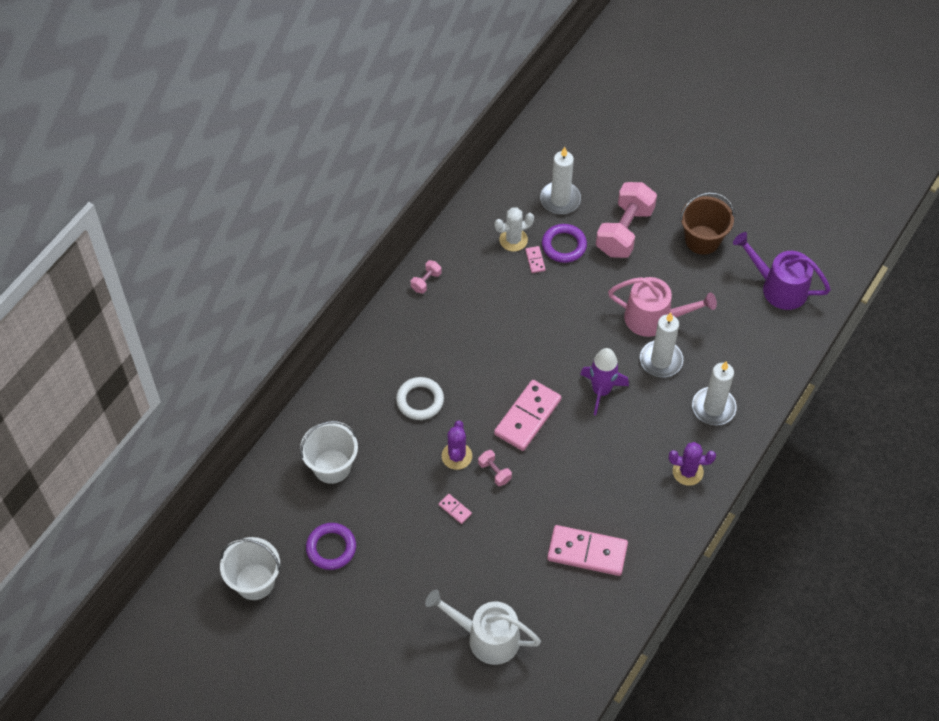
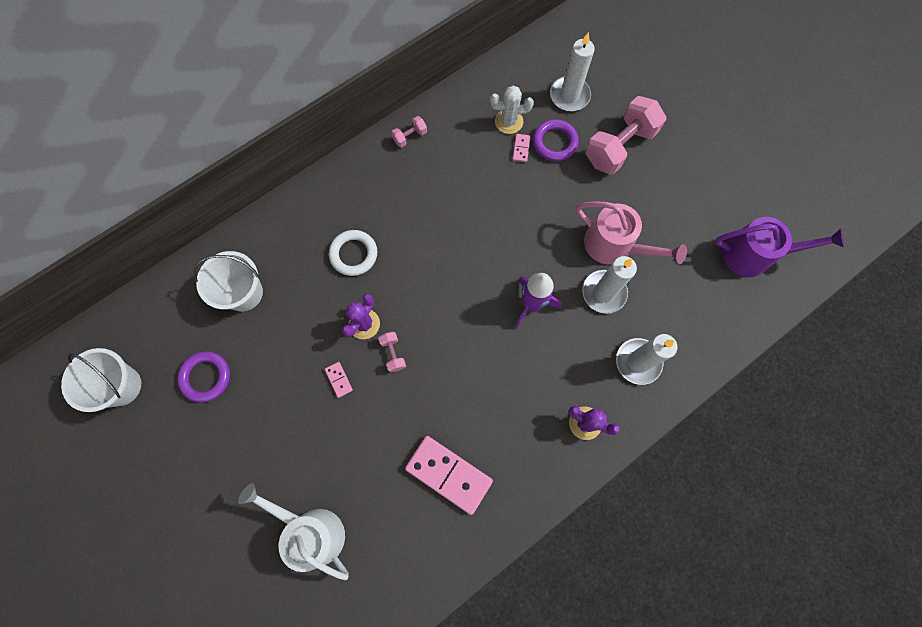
camera: 20 degrees right, 15 degrees up
pink domino [494,380,561,451] -> none
brown bucket [680,192,735,255] -> none
purple watering can [733,232,831,310] -> purple watering can turned 135 degrees clockwise [715,217,844,277]

